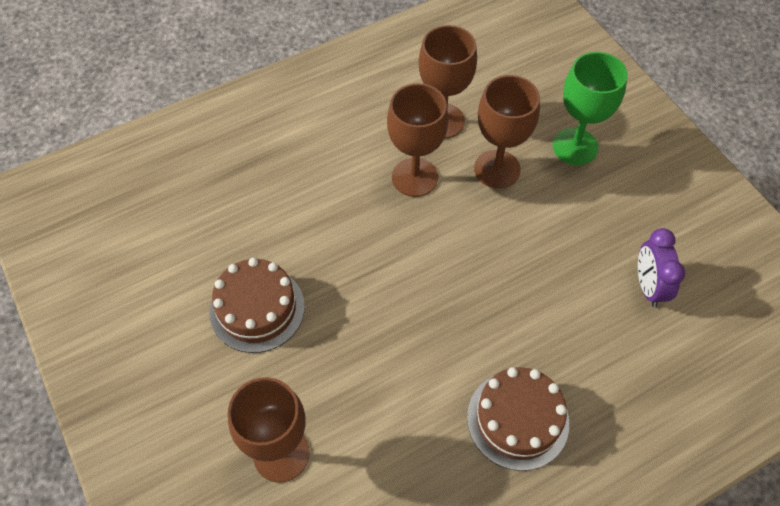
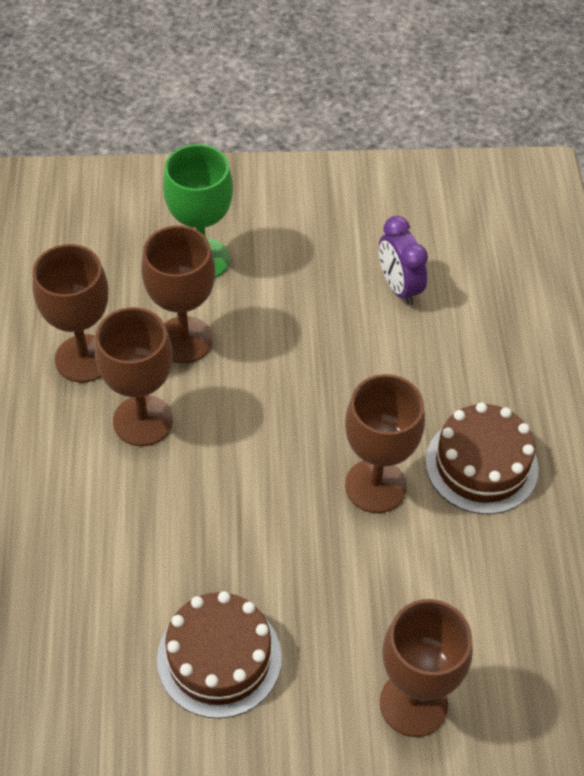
camera: 65 degrees left, 5 degrees down
purple clock [638,228,685,307] -> purple clock turned 45 degrees clockwise [379,216,428,306]
none -> brown goblet [345,374,425,513]

